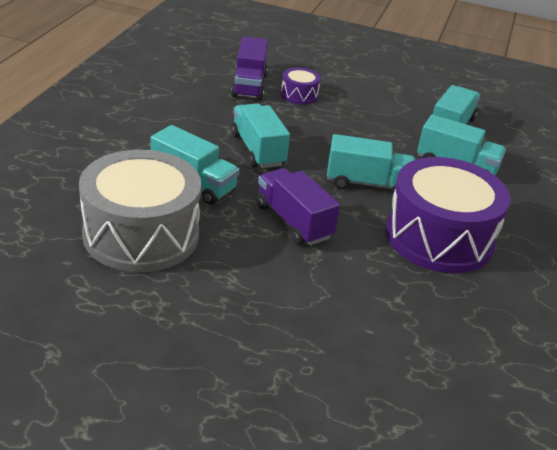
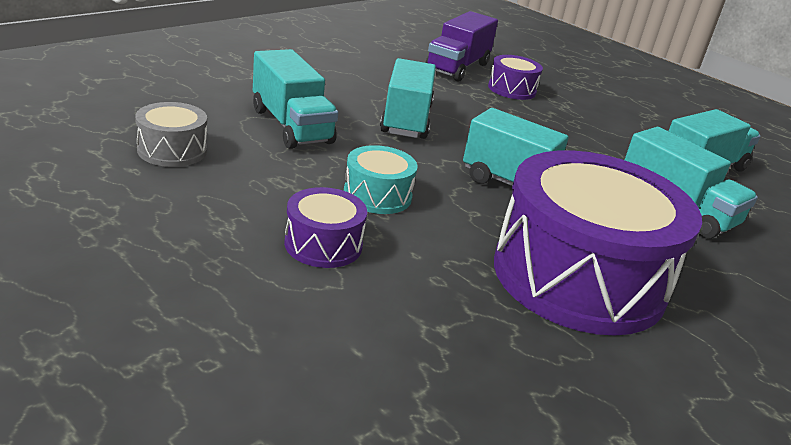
camera: 25 degrees right, 5 degrees down
grey drum [79,150,201,272] -> grey drum [135,102,207,167], size x0.44
purple truck [257,168,340,245] -> turquoise drum [344,145,418,214]
none -> purple drum [284,187,367,268]

